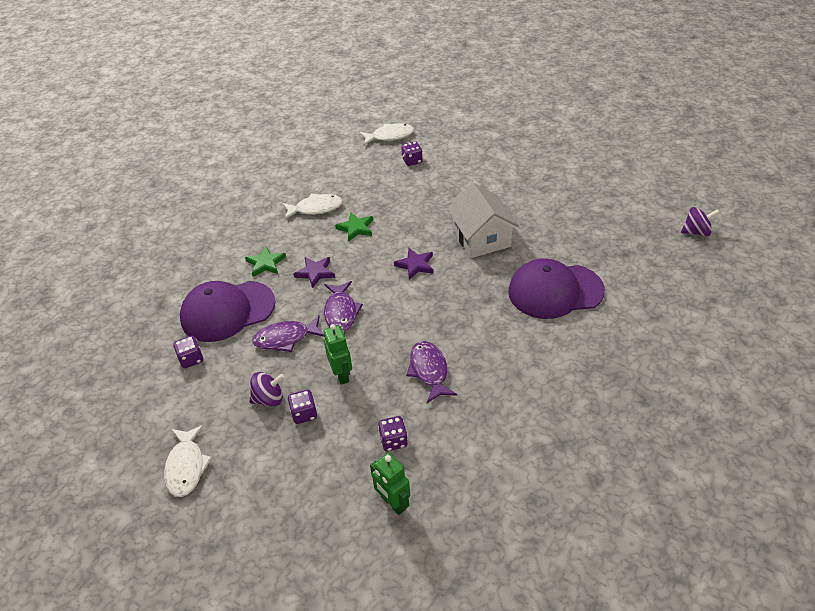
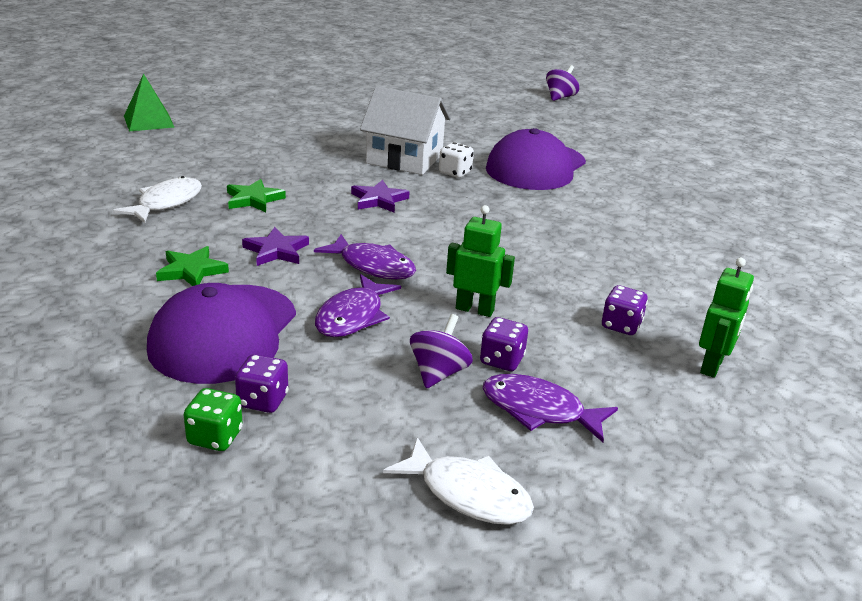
camera: 55 degrees left, 15 degrees down
white fish [359,124,414,145] -> green pyramid [124,73,175,131]
green robot [370,453,410,515] -> green robot turned 60 degrees counterclockwise [699,258,754,378]
purple dice [401,141,423,166] -> none
purple fish [407,341,457,403] -> purple fish moved to [483,374,618,442]
none -> green dice [184,388,243,451]
none -> white dice [439,142,474,178]

